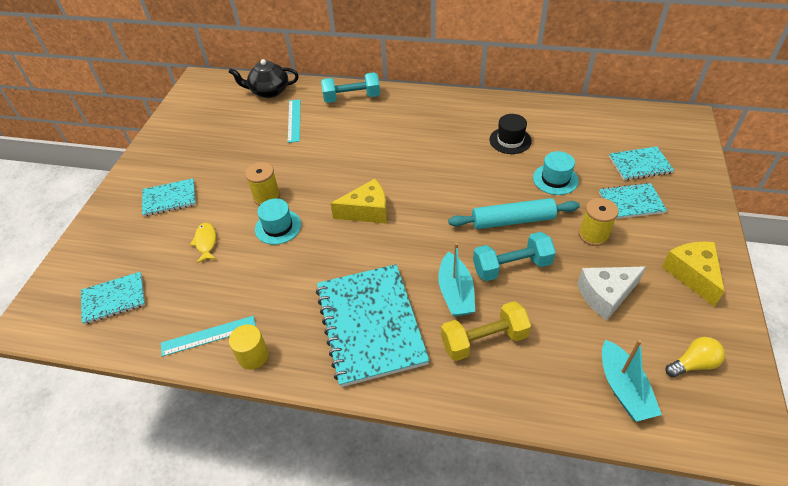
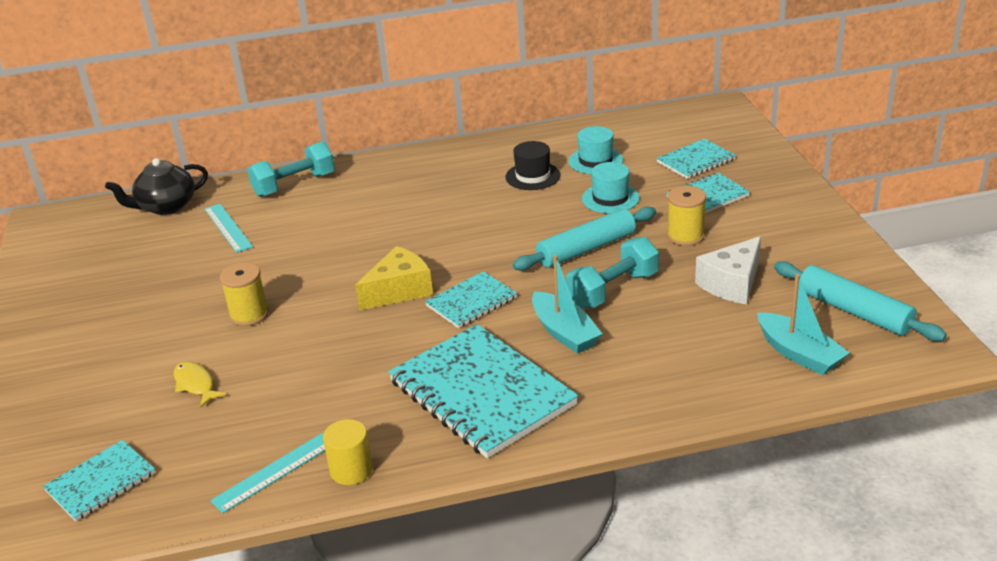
camera: 25 degrees left, 15 degrees down
turquoise notebook [142,178,196,216] -> turquoise notebook moved to [425,271,517,328]
turquoise hat [255,199,301,245] -> turquoise hat moved to [569,126,623,174]
yellow dumbbell [441,301,531,361] -> none
yellow cheese [662,241,725,307] -> none
yellow light bulb [665,337,725,378] -> turquoise rolling pin [774,261,947,341]

